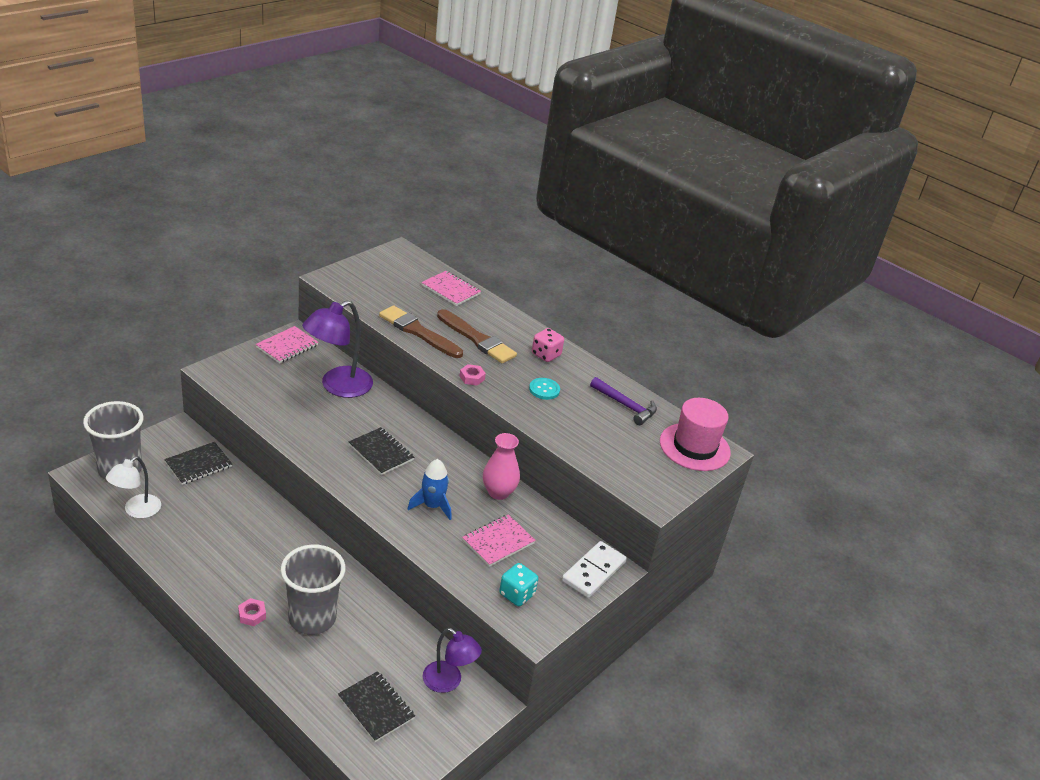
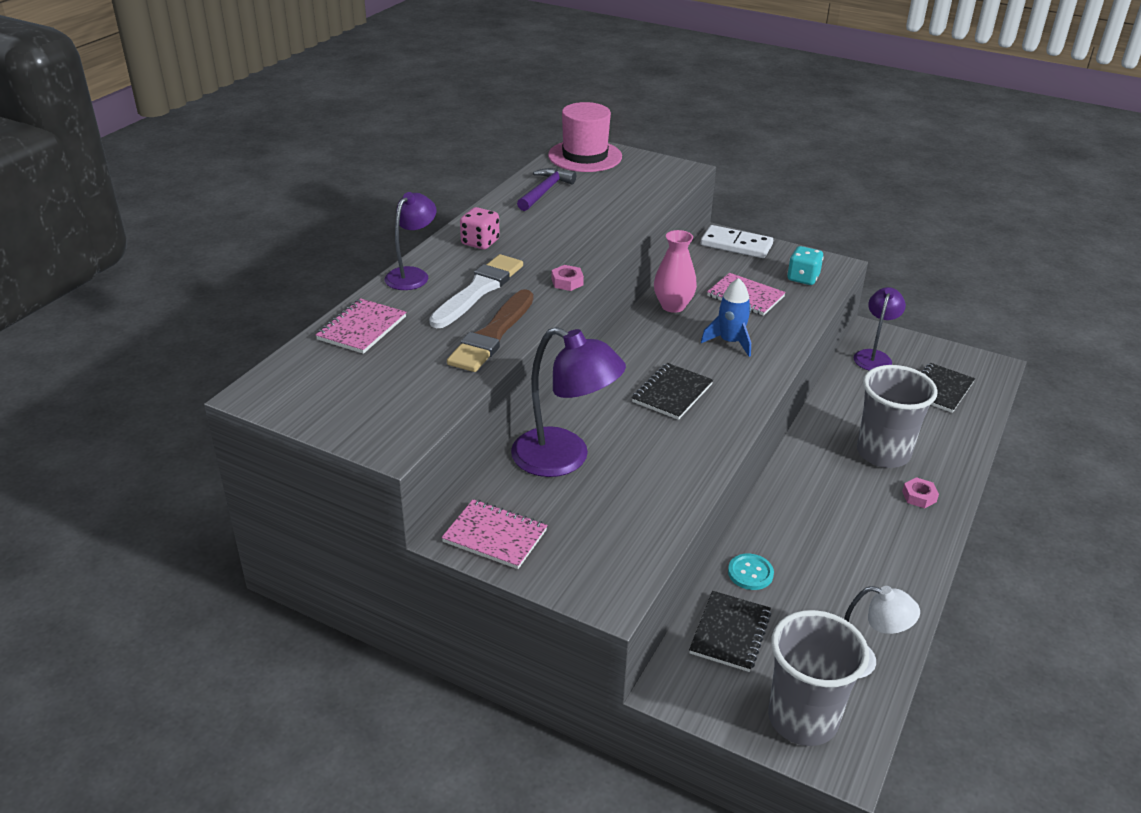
camera: 100 degrees left, 0 degrees up
black notebook [164,442,232,485] -> black notebook turned 75 degrees clockwise [689,591,771,672]
brown brush [437,309,517,363] -> white brush [429,254,523,328]
turquoise button [529,378,560,400] -> turquoise button moved to [728,554,774,590]
none -> purple lamp [385,192,437,290]

